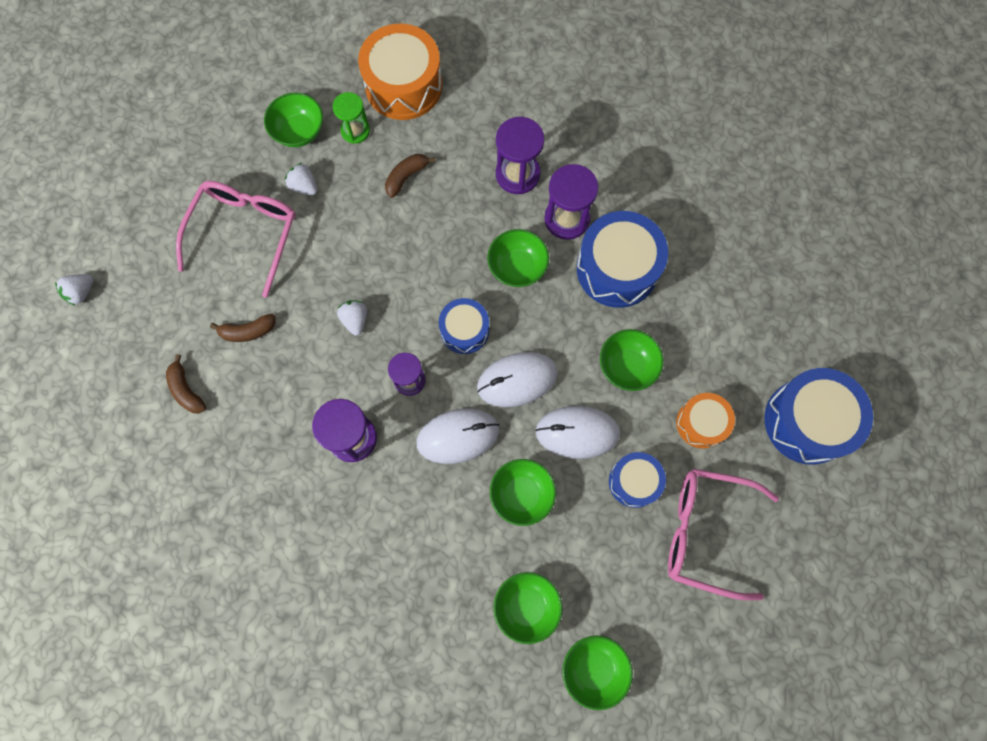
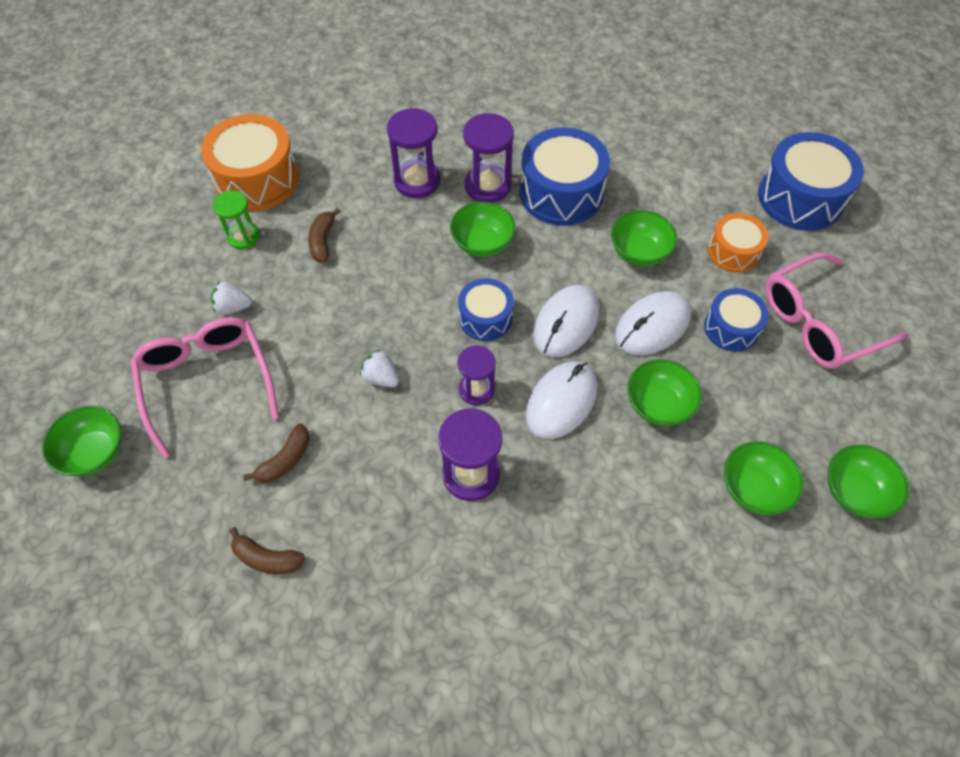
camera: 40 degrees left, 15 degrees down
white strawberry [55,274,94,306] -> none
green bowl [264,93,323,147] -> green bowl moved to [42,406,121,476]

